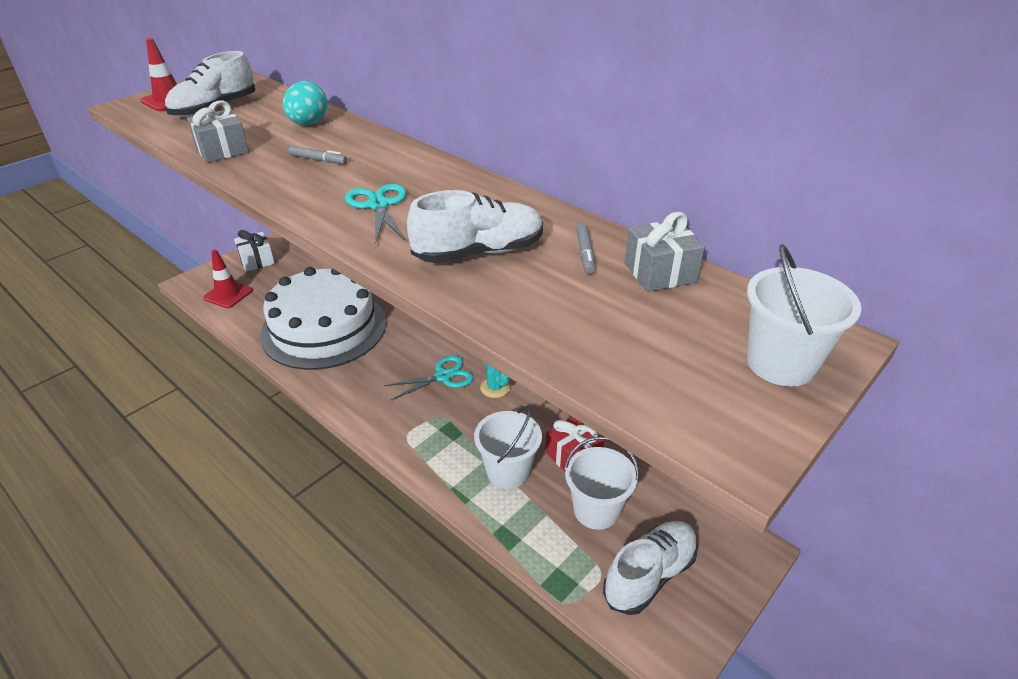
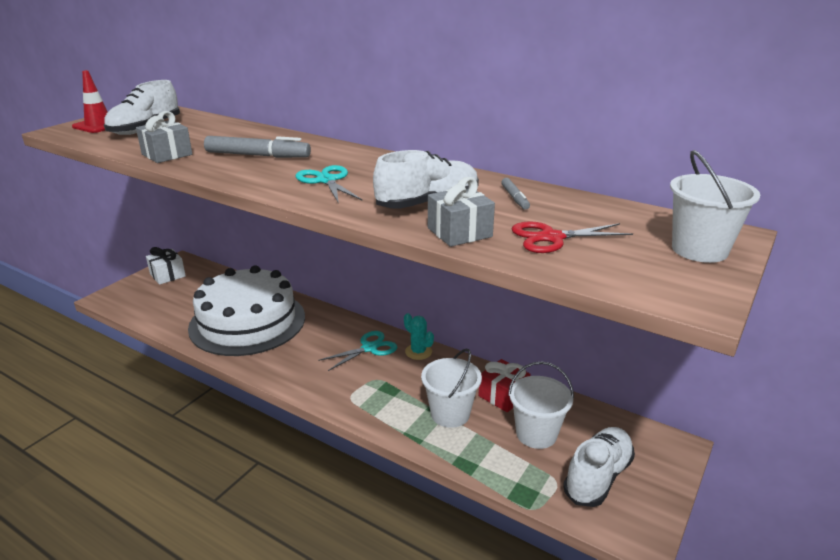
camera: 10 degrees left, 10 degrees down
red traffic cone [203,250,253,308] -> none
turquoise egg [283,81,327,125] -> none
grey marker [288,146,347,164] -> grey marker [204,136,311,158], size x1.95
grey gift [625,212,705,292] -> grey gift moved to [428,177,495,247]
none -> red scissors [512,222,633,253]

